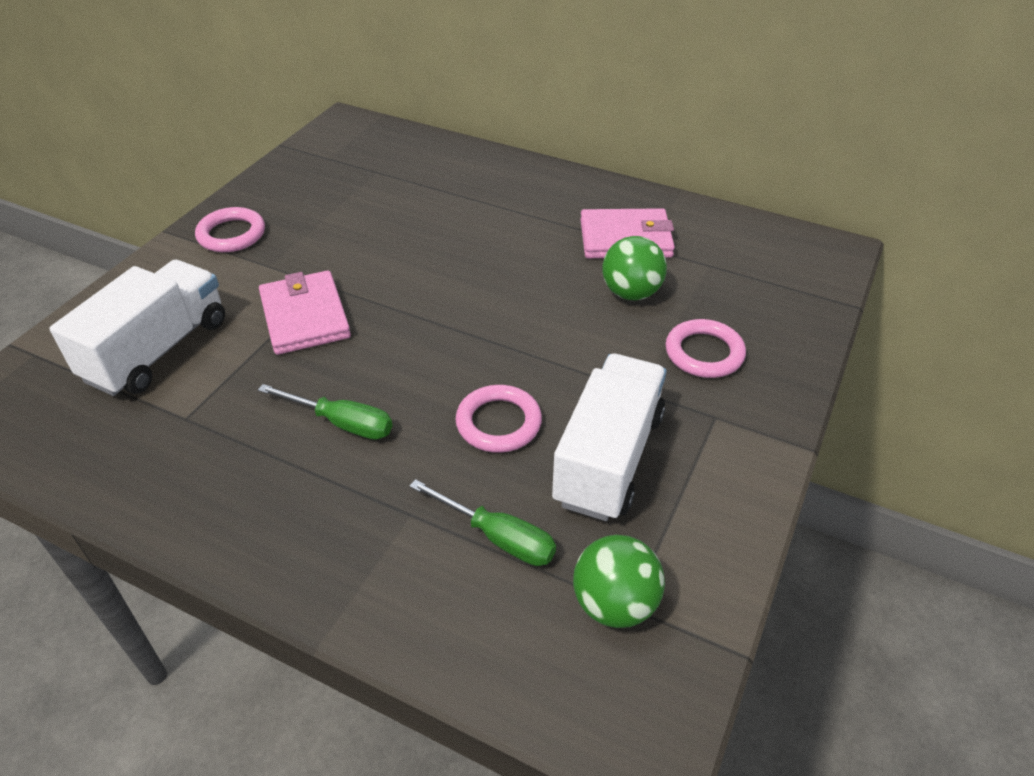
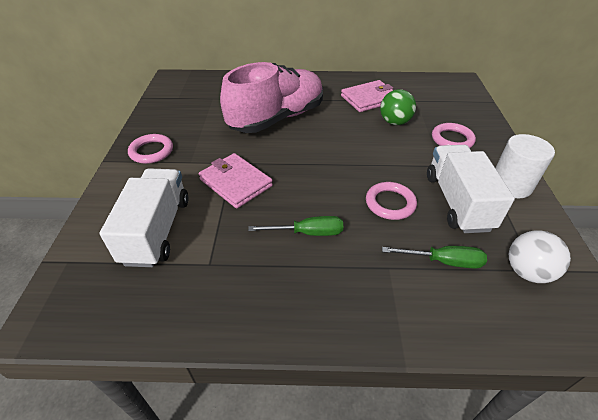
camera: 25 degrees left, 0 degrees up
green ball [573,535,665,628] -> white ball [509,230,571,283]
none -> pink shoe [220,62,323,133]
none -> white cylinder [495,134,555,198]

